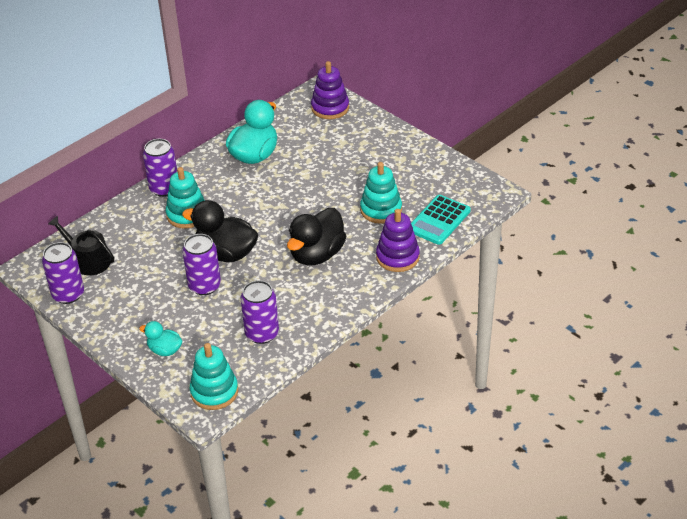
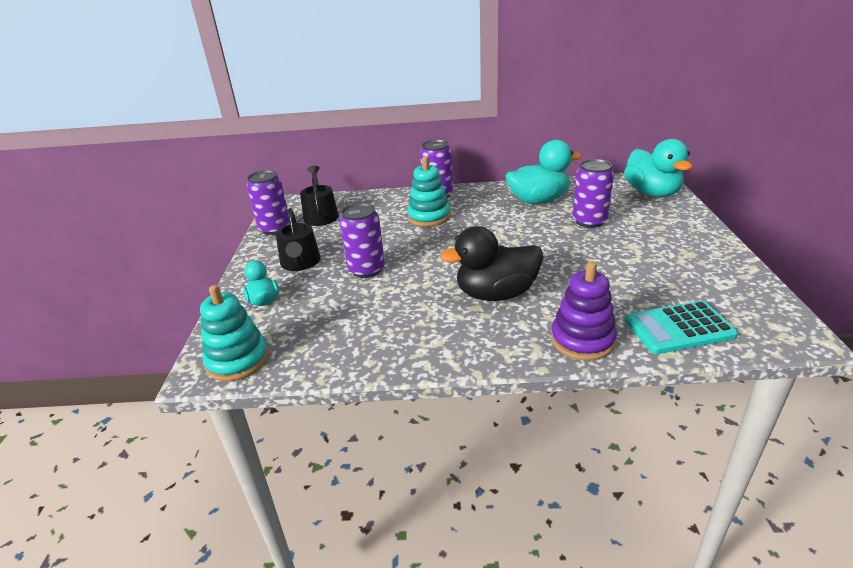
camera: 45 degrees right, 10 degrees down
black duck [182,200,259,262] -> none
purple can [240,280,279,344] -> purple can moved to [573,159,614,228]
purple stacking toy [311,61,349,119] -> turquoise duck [624,139,692,197]
turquoise stacking toy [360,162,402,224] -> none
none -> black watering can [276,208,321,271]

